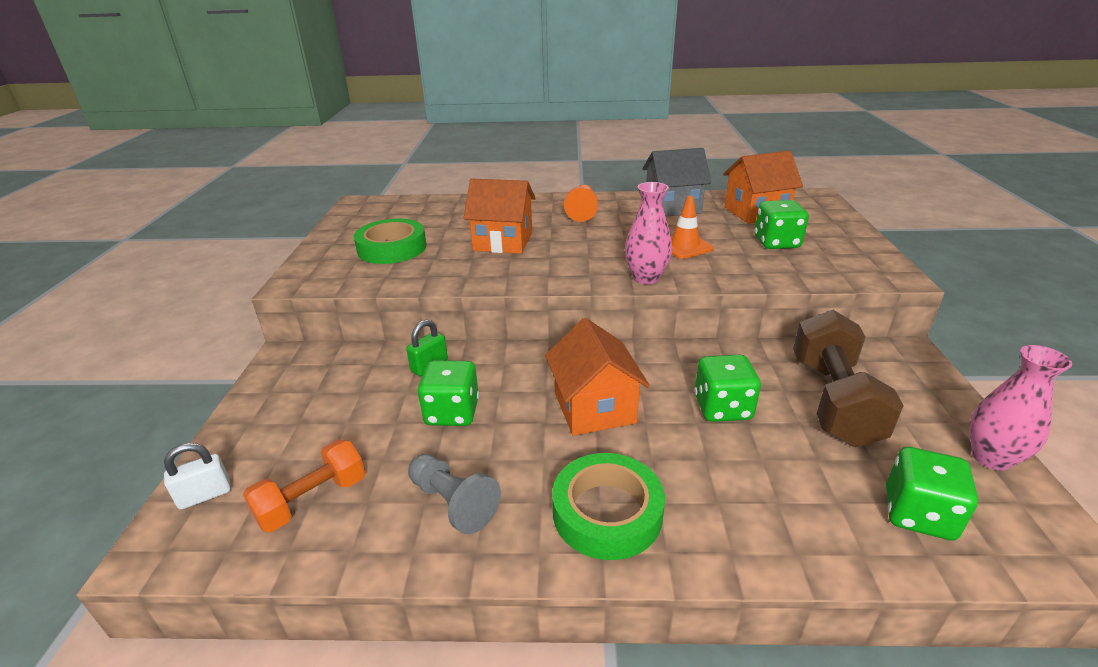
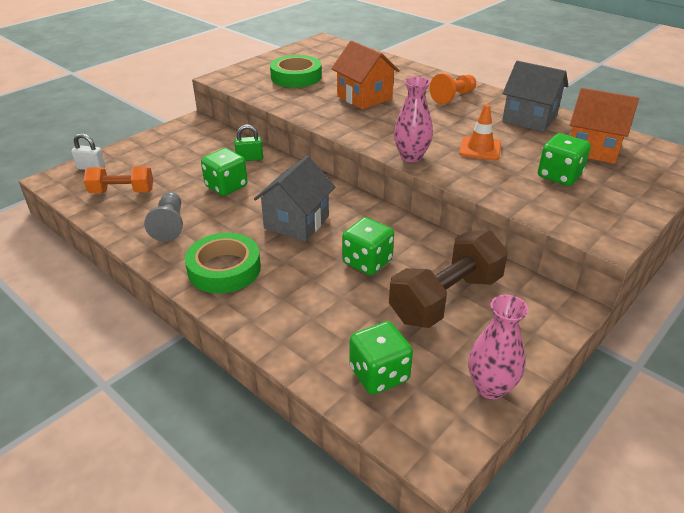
camera: 40 degrees right, 5 degrees up
orange house [545,318,650,436] -> grey house [254,156,335,242]

